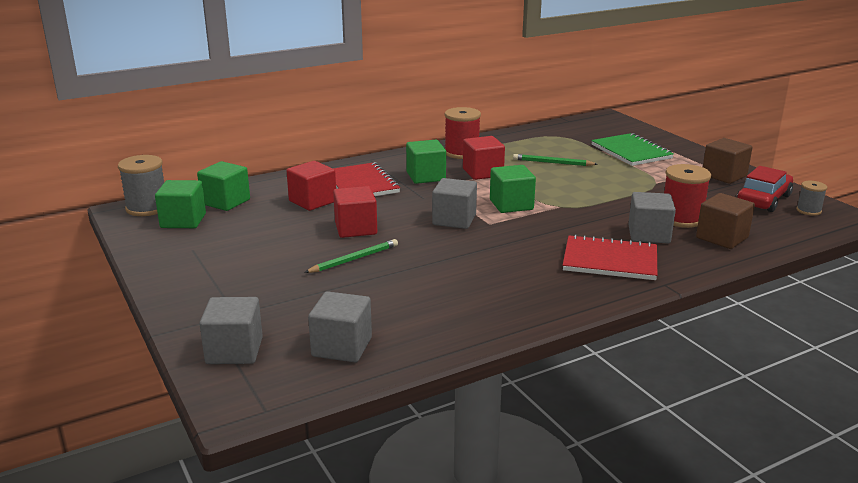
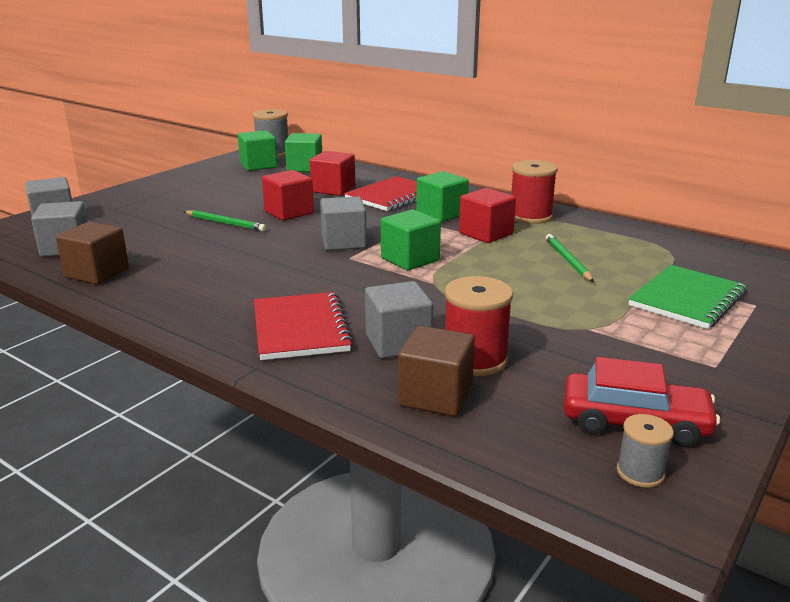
camera: 65 degrees right, 0 degrees up
brown cube [703,138,753,184] -> brown cube moved to [56,222,129,284]

